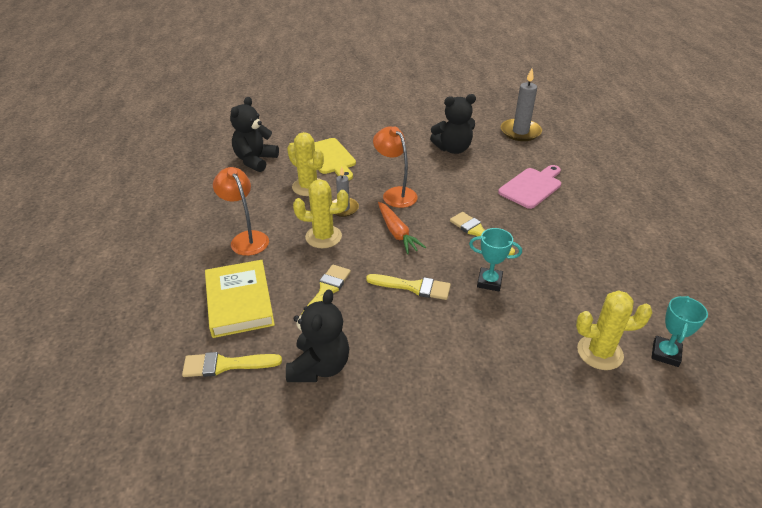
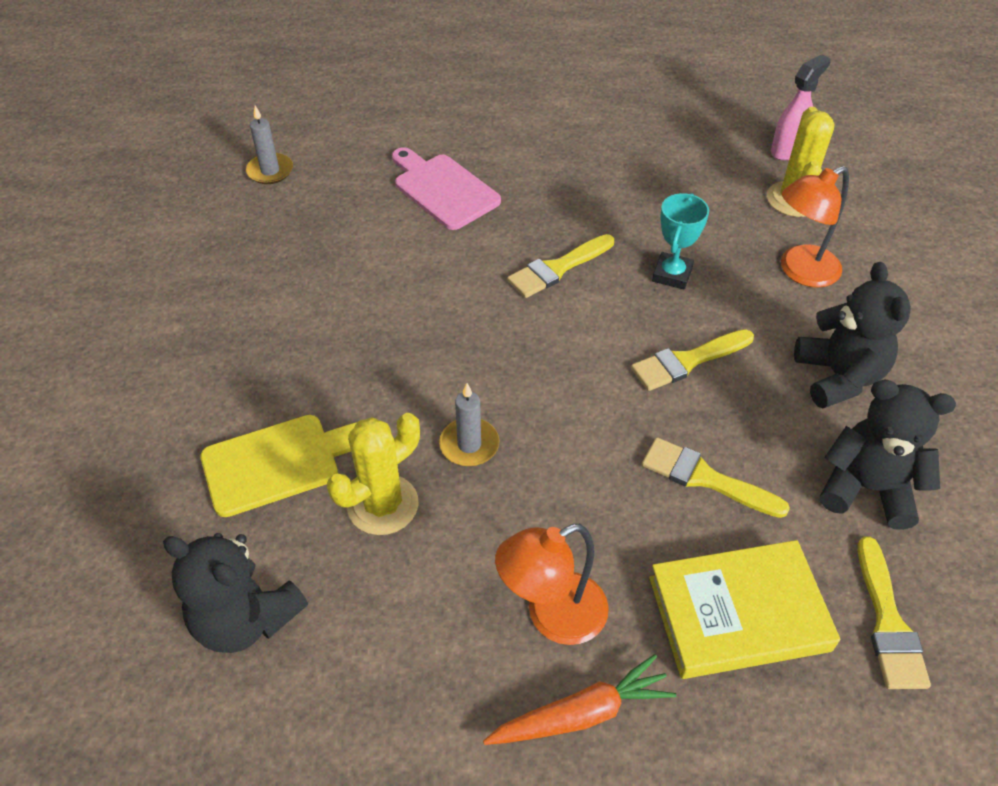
camera: 85 degrees left, 10 degrees up
yellow cactus [293,179,348,248] -> none
yellow brush [366,274,451,300] -> yellow brush turned 135 degrees counterclockwise [631,329,754,391]
orange lamp [373,126,418,208] -> orange lamp moved to [781,166,849,288]
orange carrot [378,202,426,254] -> orange carrot moved to [483,654,676,745]
black teddy bear [430,94,476,154] -> black teddy bear moved to [794,262,911,408]
grey candle [501,68,542,141] -> grey candle [246,106,293,184], size x0.62
turquoise trophy [651,296,708,367] -> pink spray bottle [771,54,831,160]

